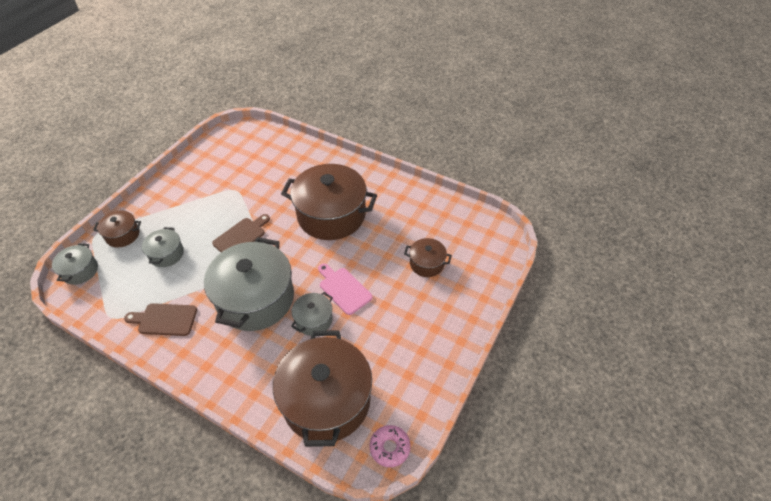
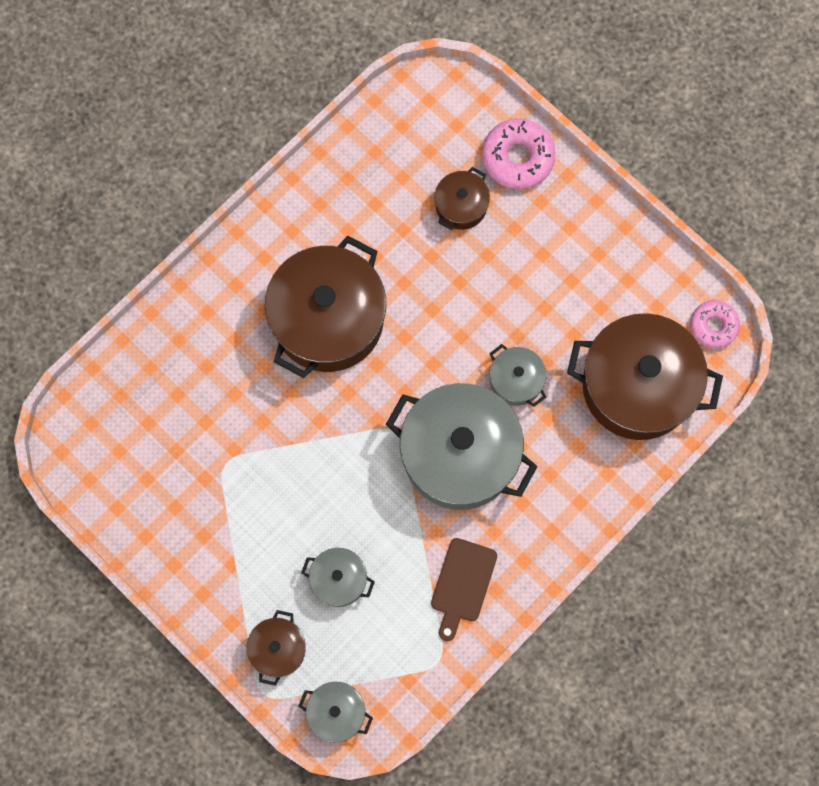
camera: 75 degrees left, 25 degrees up
brown cutting board [212,214,270,252] -> none
pink cutting board [318,264,373,315] -> none
none -> pink donut [482,119,556,189]

